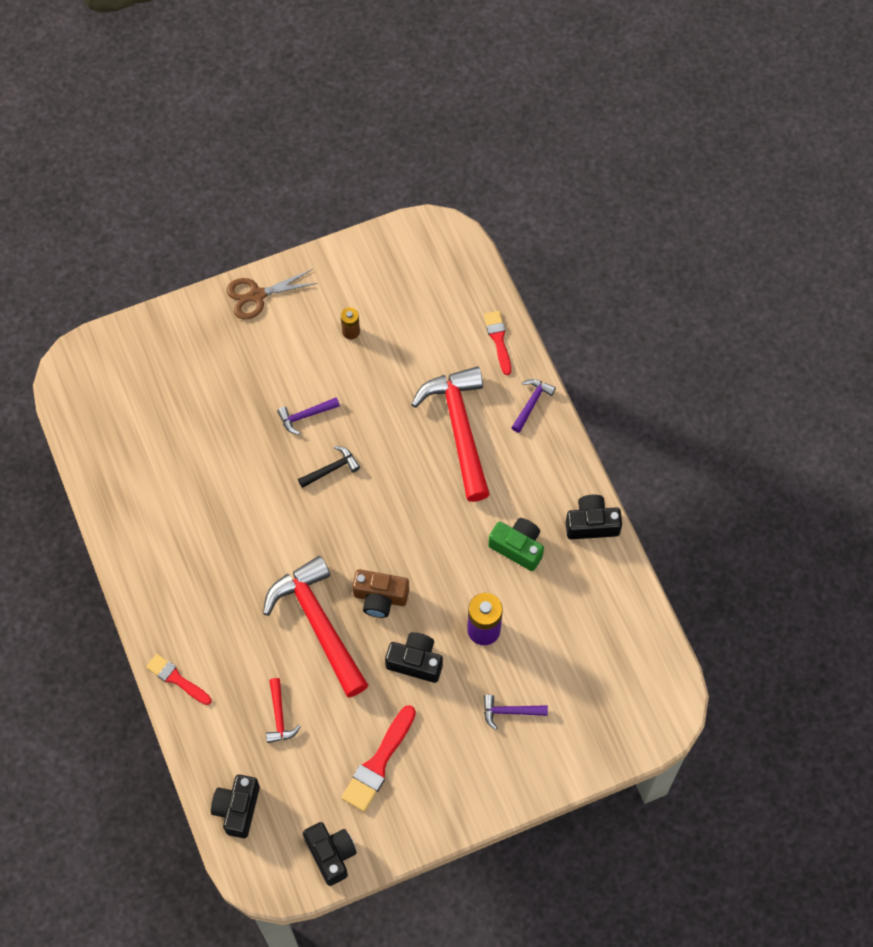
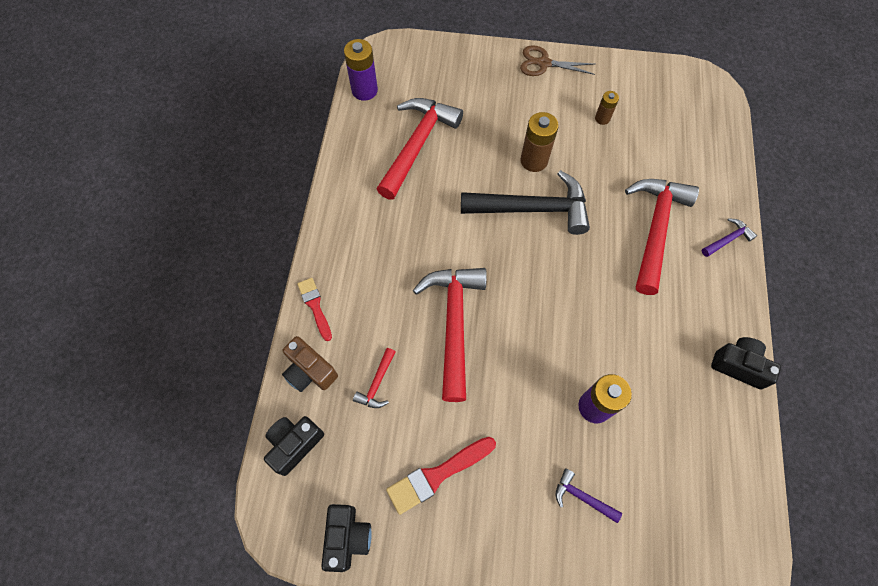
camera: 30 degrees right, 0 degrees up
purple hammer [277,397,340,435] -> brown battery [520,112,559,172]
black hammer [298,446,360,488] -> black hammer [461,170,590,235], size x2.28
brown camera [352,569,409,618] -> brown camera moved to [282,336,338,392]
black camera [385,632,443,683] -> none
red brush [484,311,511,375] -> none
green camera [488,518,544,571] -> none
none -> purple battery [344,39,378,101]
none -> red hammer [377,98,463,200]

